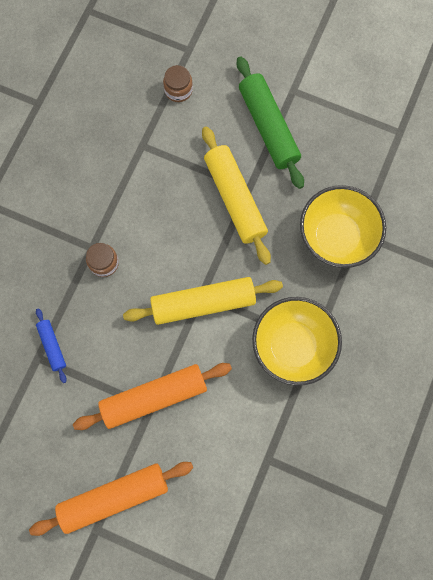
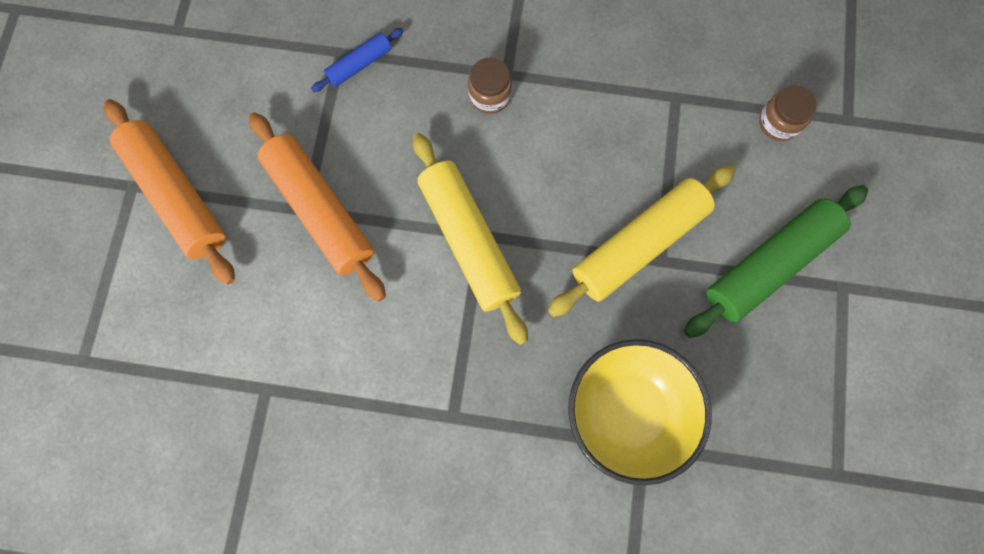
camera: 75 degrees right, 0 degrees up
yellow bowl [252,297,342,386] -> none

